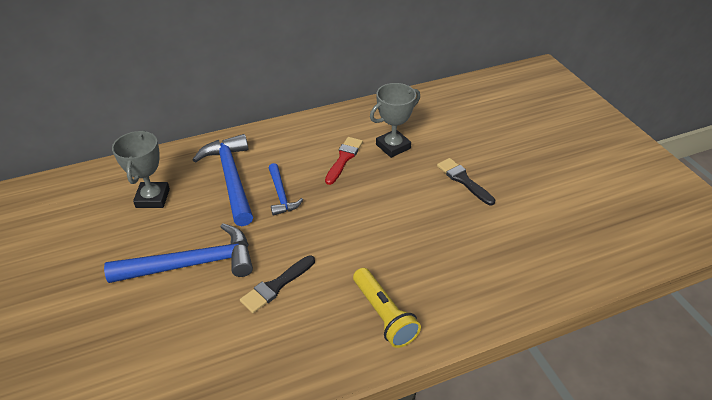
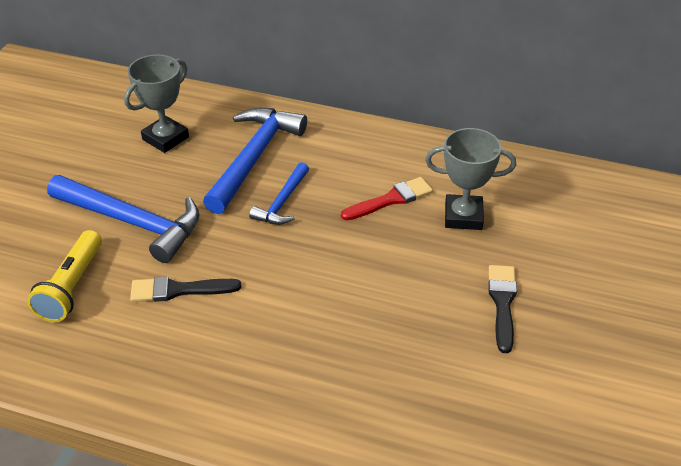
camera: 40 degrees right, 0 degrees up
yellow flashlight [353,268,421,348] -> yellow flashlight moved to [27,230,102,322]

